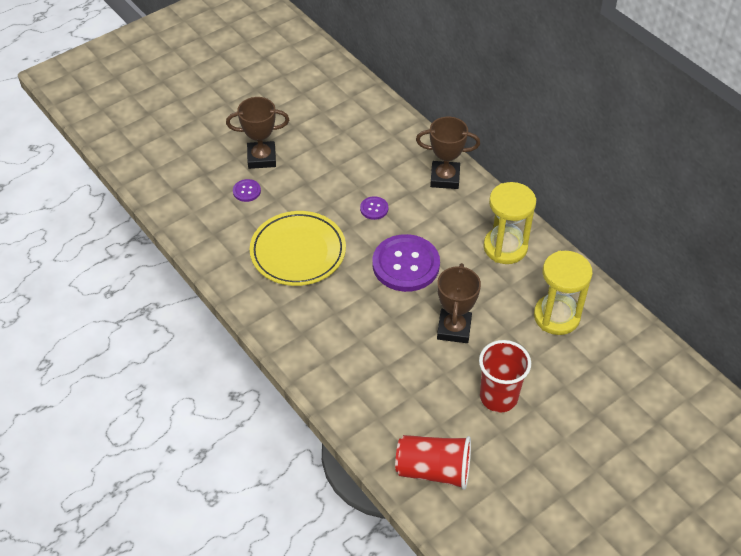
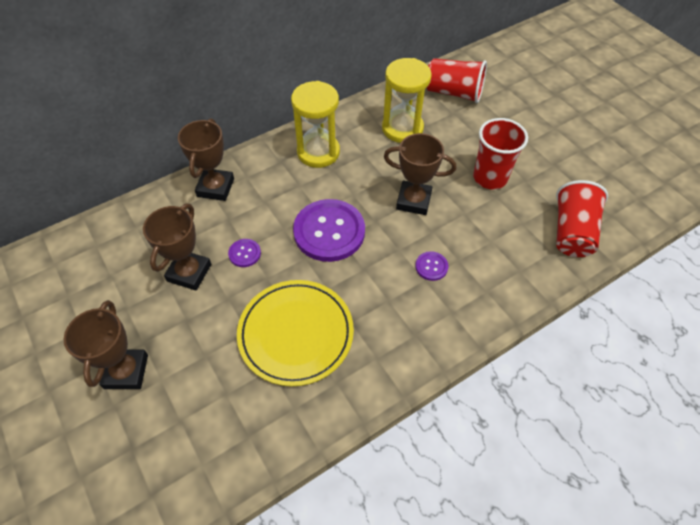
camera: 85 degrees left, 5 degrees up
purple button [233,179,261,202] -> purple button moved to [415,251,448,281]
none -> brown trophy [143,204,211,291]
none -> red cup [427,58,487,103]

